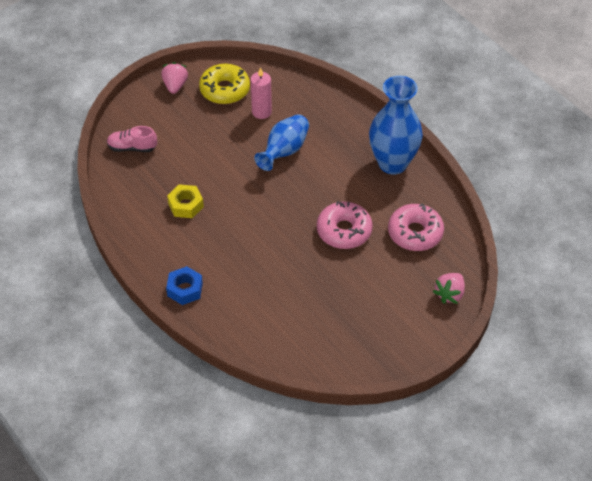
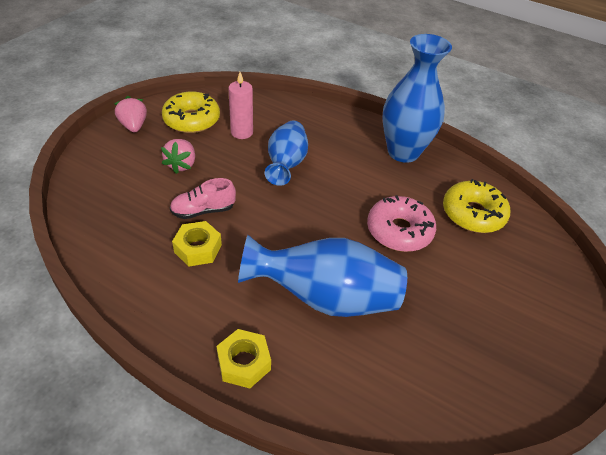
camera: 25 degrees left, 5 degrees down
pink shoe [107,126,157,152] -> pink shoe moved to [170,178,236,219]
blue nut [166,266,203,305] -> yellow nut [216,329,271,388]
pink donut [388,203,444,251] -> yellow donut [443,179,510,233]
pink strawberry [433,273,465,304] -> pink strawberry moved to [161,139,195,174]
none -> blue vase [238,235,407,317]

